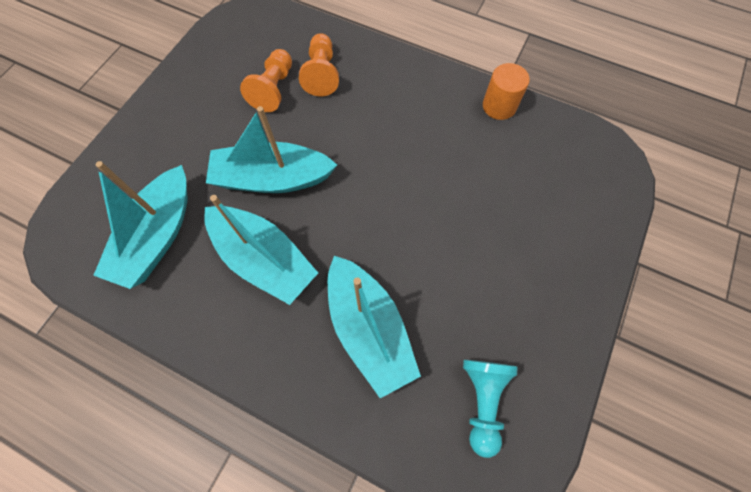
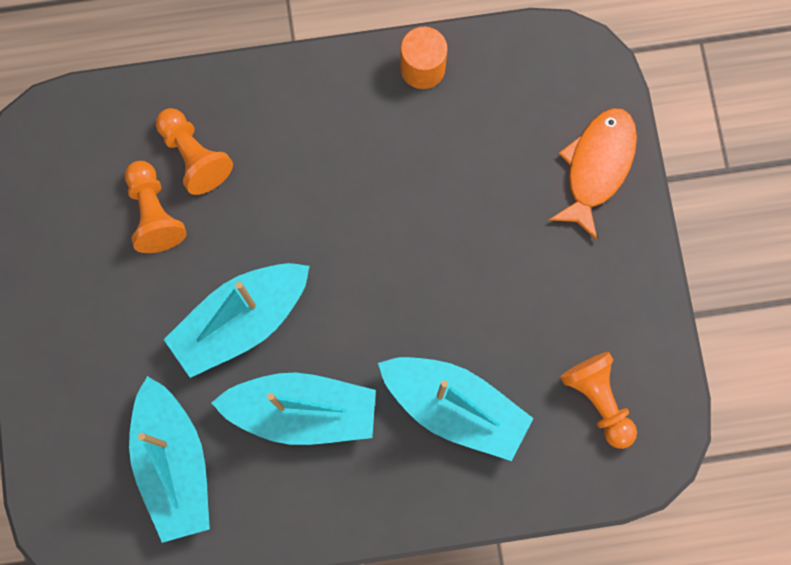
camera: 35 degrees left, 10 degrees up
turquoise pawn [463,360,518,458] -> orange pawn [560,352,637,449]
none -> orange fish [549,108,637,240]

